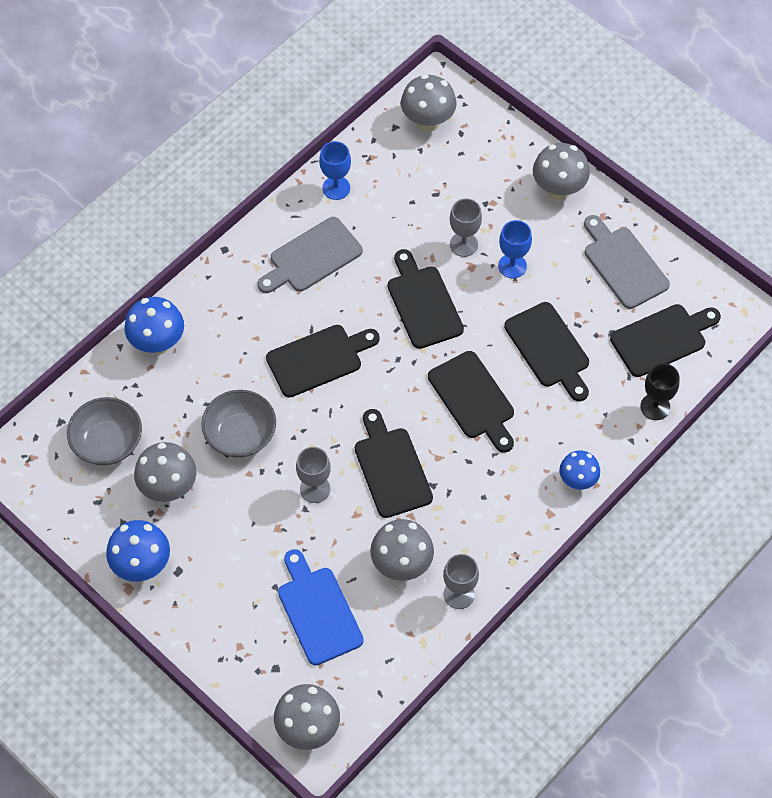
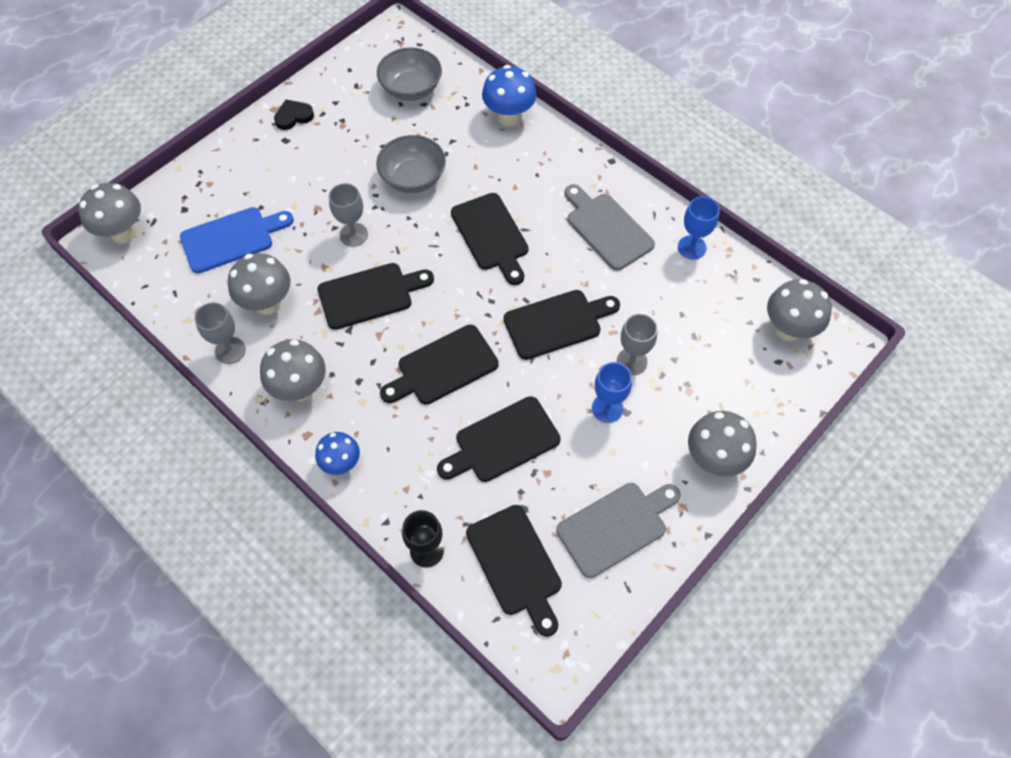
camera: 90 degrees right, 0 degrees up
blue mushroom [106,520,170,582] -> black heart [274,100,314,130]
grey mushroom [134,442,196,502] -> grey mushroom moved to [260,339,326,401]

